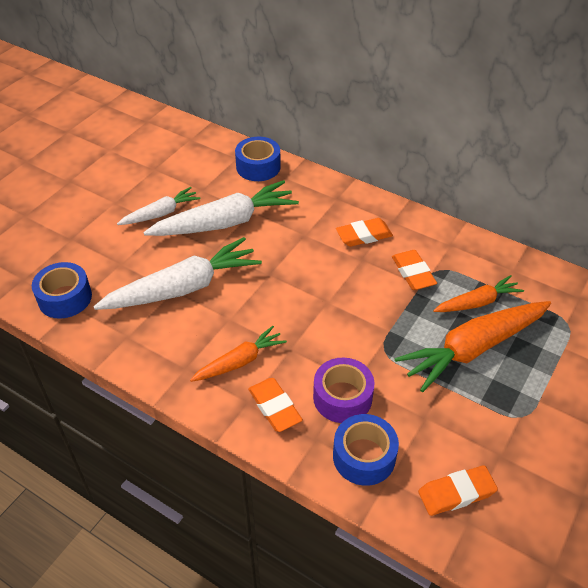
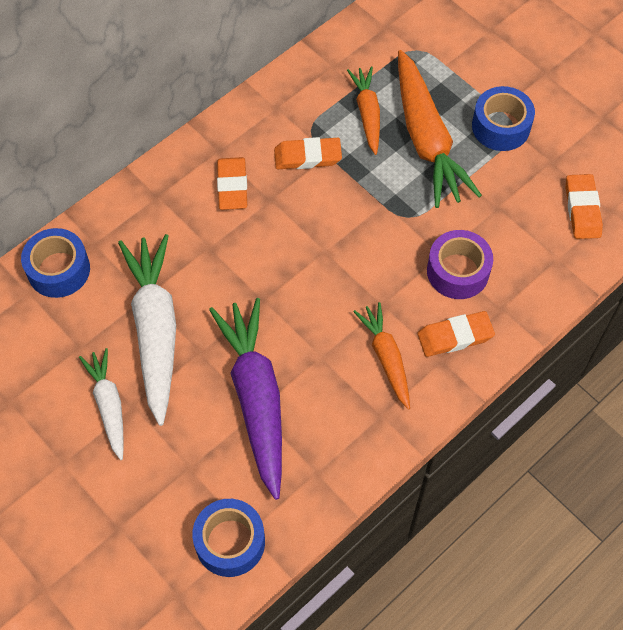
camera: 75 degrees left, 15 degrees up
white carrot [93,237,262,310] -> purple carrot [209,298,282,500]
blue tape [333,414,399,486] -> blue tape moved to [472,86,535,151]

